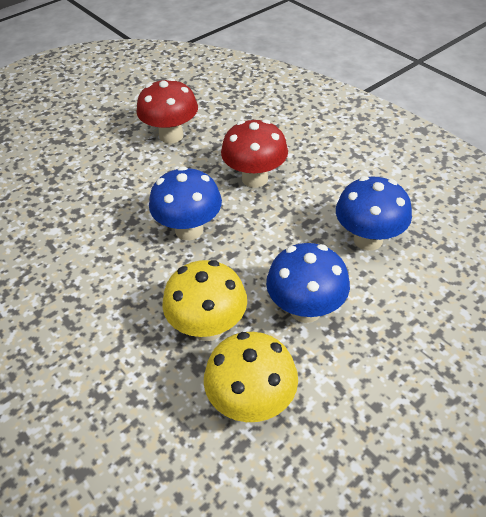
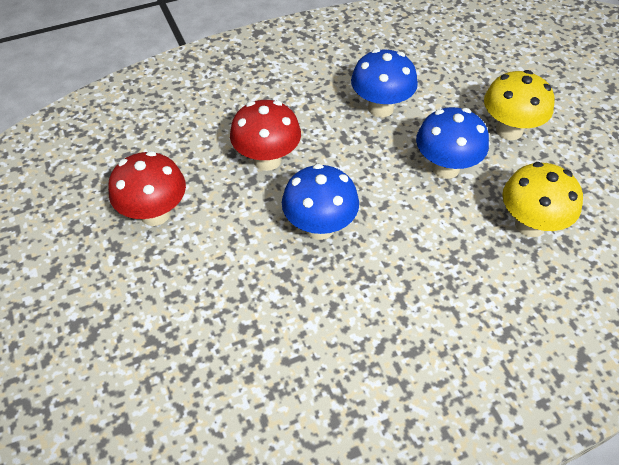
camera: 75 degrees left, 5 degrees up
yellow mushroom [162,260,247,341] -> yellow mushroom moved to [484,70,555,140]

